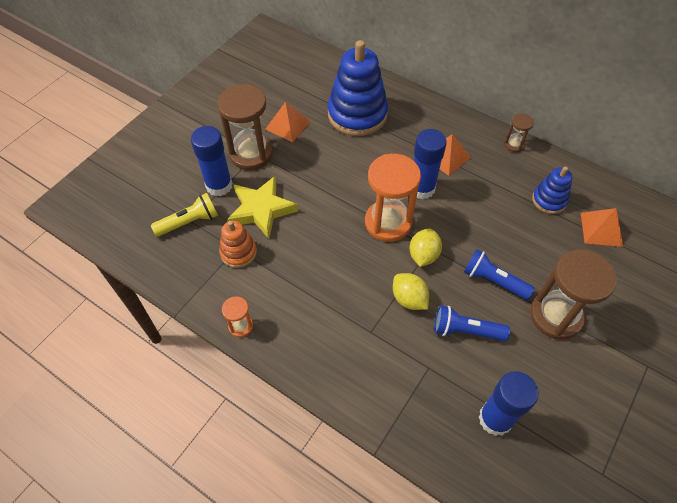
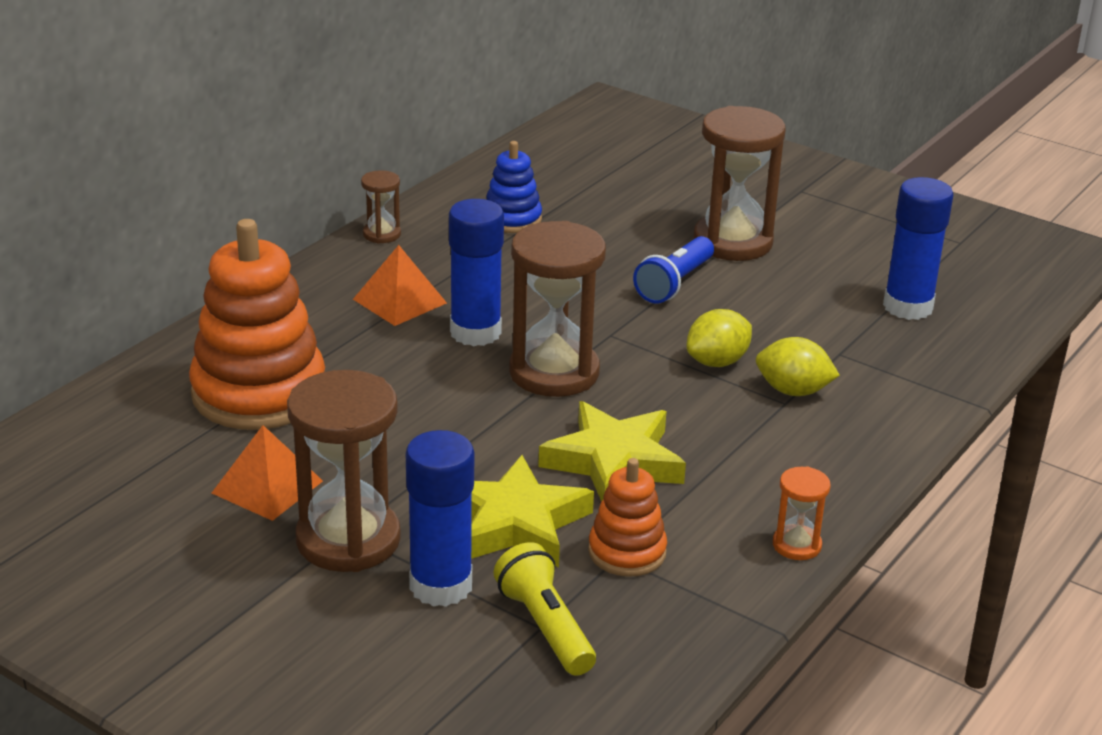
camera: 90 degrees left, 25 degrees down
blue stacking toy [328,40,388,136] -> orange stacking toy [189,219,325,430]
orange hourglass [365,154,421,242] -> brown hourglass [509,221,606,397]
yellow lemon [410,228,442,267] -> yellow lemon moved to [756,337,840,396]
blue flashlight [434,305,510,341] -> none
orange pyramid [581,208,623,247] -> none
none -> yellow star [538,401,686,502]

